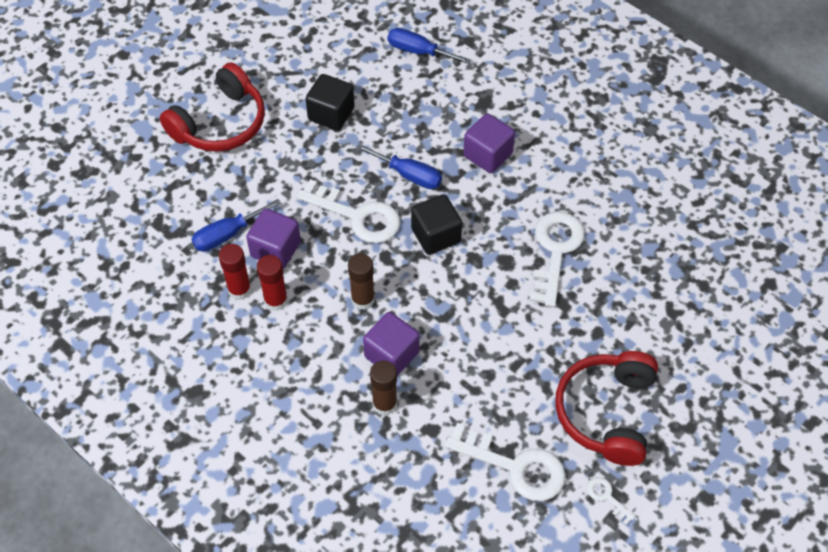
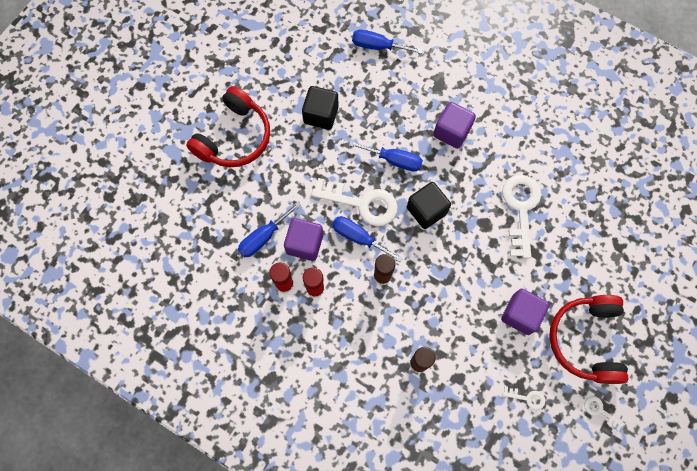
camera: 10 degrees left, 15 degrees up
purple cube [363,312,420,376] -> purple cube moved to [501,289,550,335]
white key [445,423,566,501] -> white key [503,386,545,410], size x0.45
none -> blue screwdriver [332,216,403,262]

